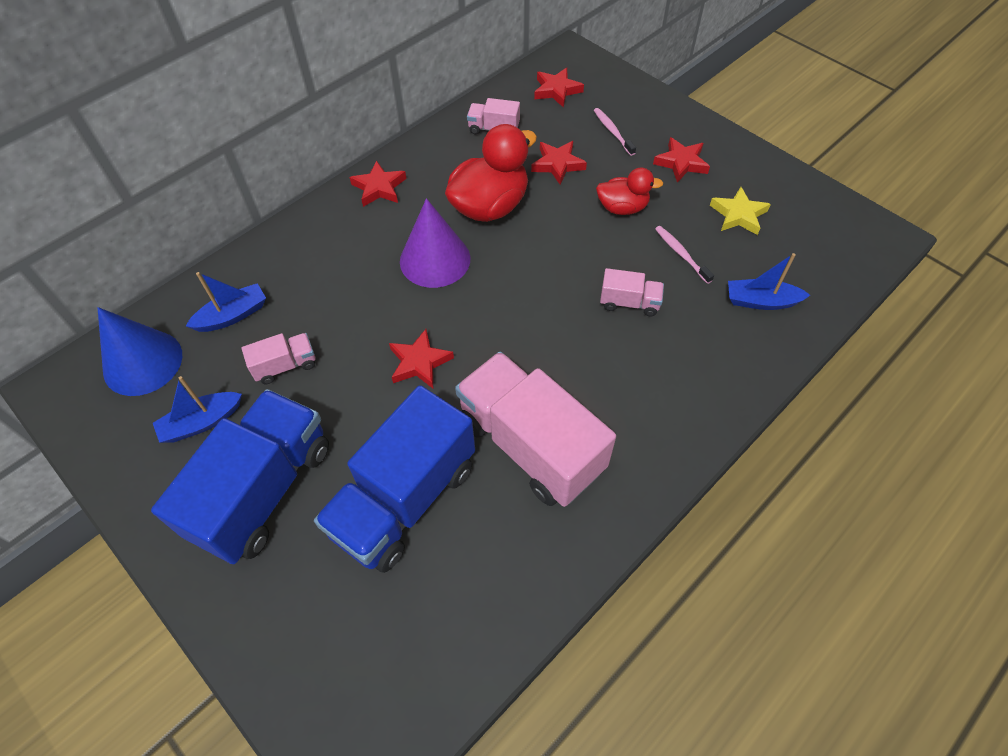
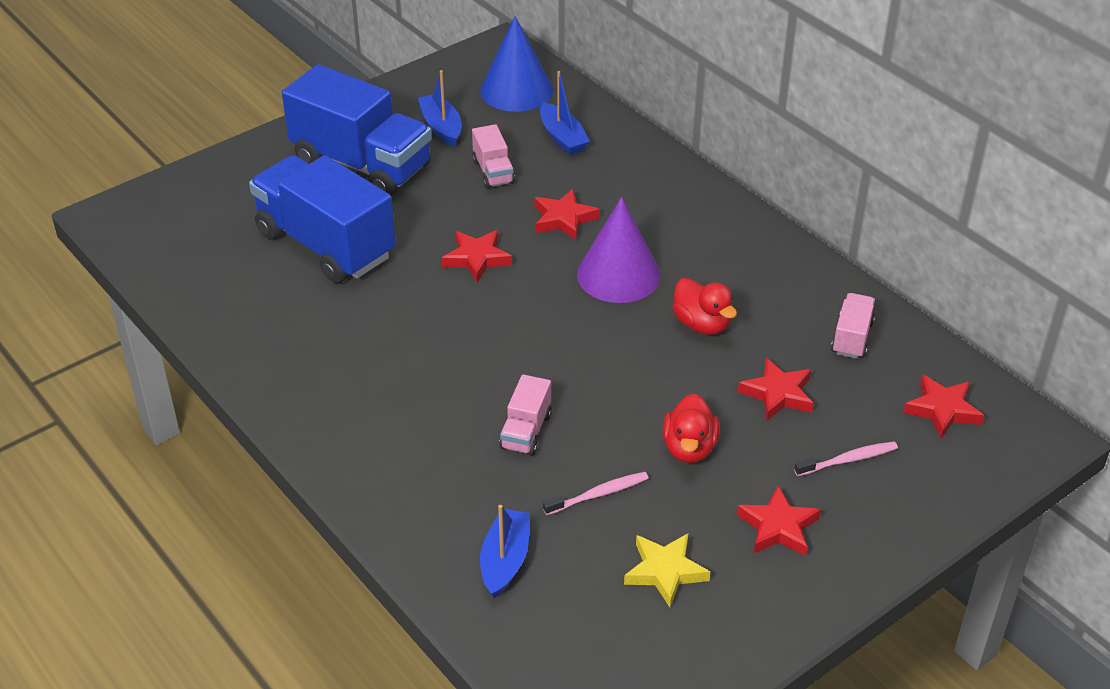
camera: 95 degrees right, 15 degrees down
red star [349,160,406,207] -> red star moved to [534,189,600,240]
red duck [445,124,537,222] -> red duck [672,278,737,335], size x0.59
pink truck [455,352,616,507] -> none

